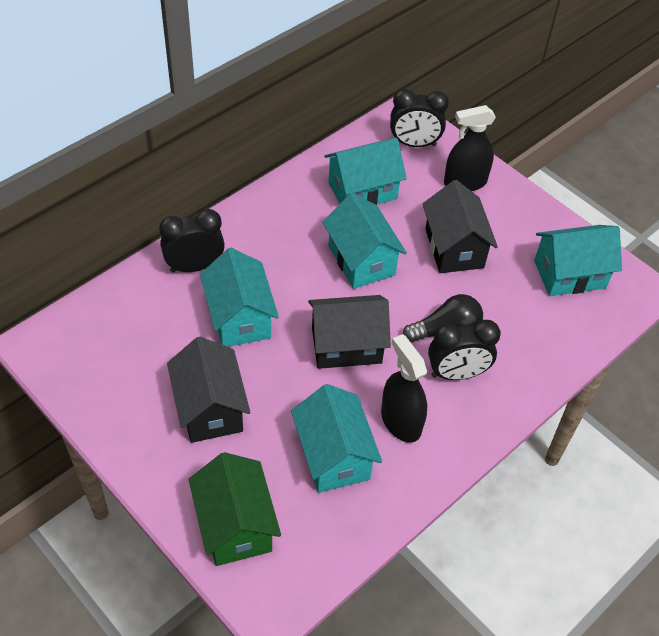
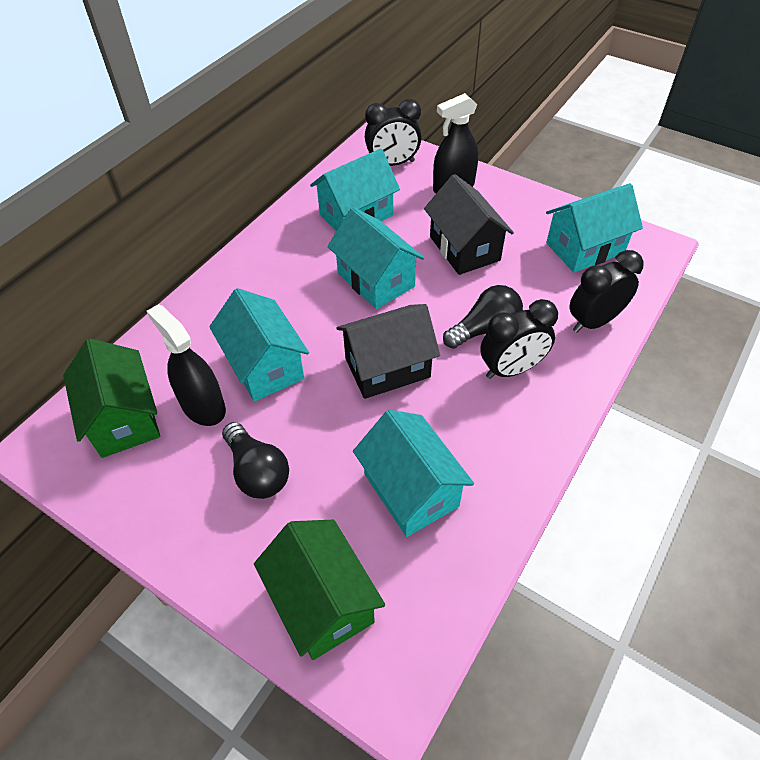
camera: 10 degrees left, 0 degrees up
black clock [159,209,225,273] -> black clock moved to [570,250,644,333]
black house [167,337,250,443] -> black light bulb [222,422,289,499]
black spray bottle [381,334,427,443] -> black spray bottle moved to [147,304,226,426]
none -> green house [63,338,160,458]

